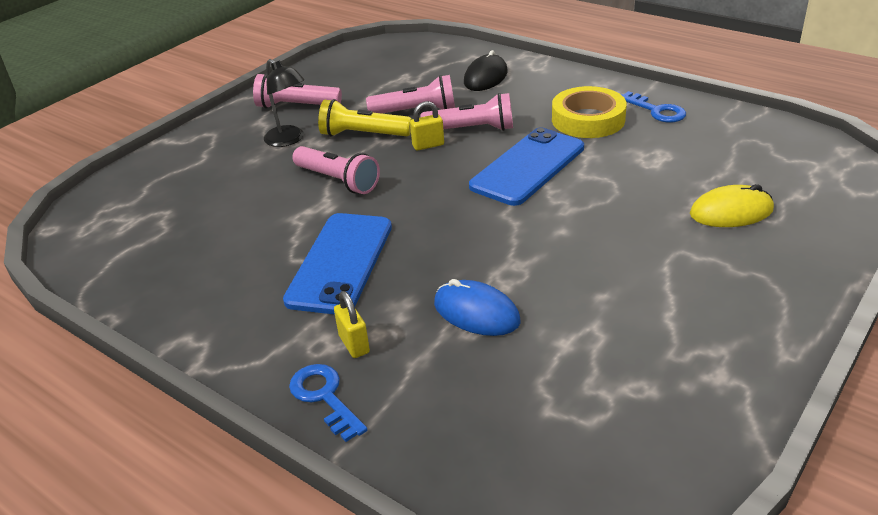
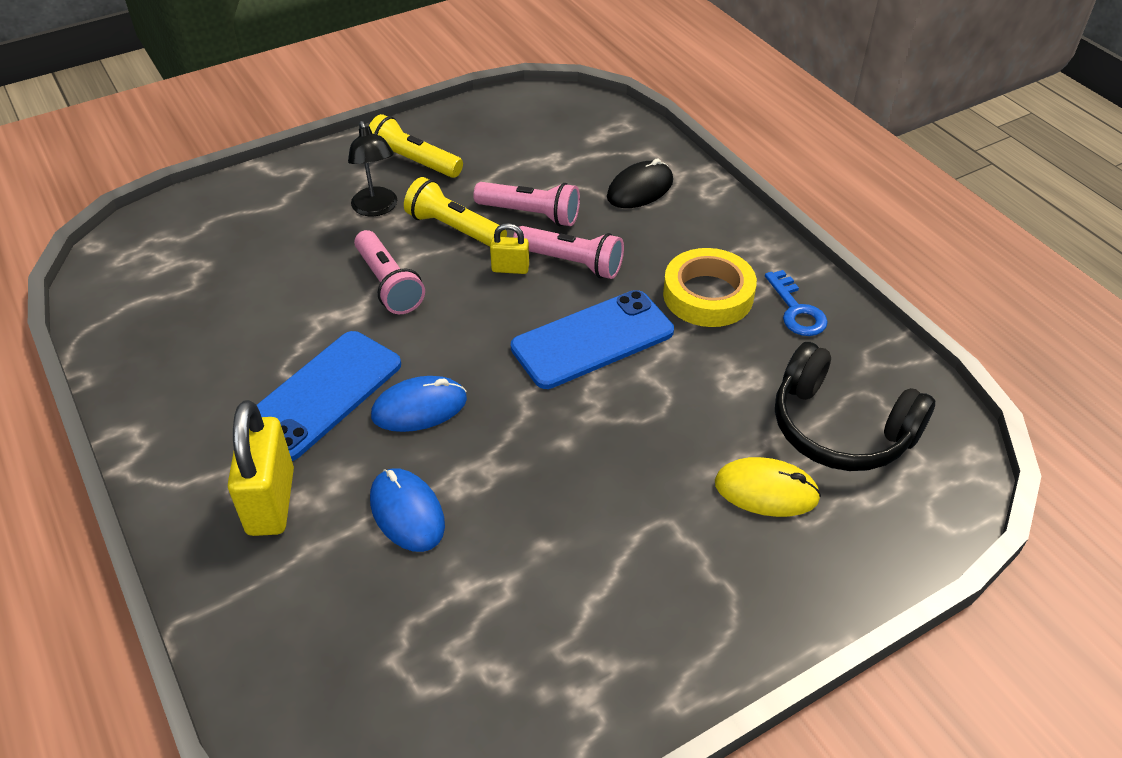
camera: 20 degrees right, 10 degrees up
pink flashlight [253,74,342,109] -> yellow flashlight [369,114,463,178]
blue key [289,364,368,442] -> none
yellow padlock [334,291,370,358] -> yellow padlock [228,400,294,536], size x1.95
none -> blue mouse [371,376,467,432]
none -> black headphones [775,342,935,471]

